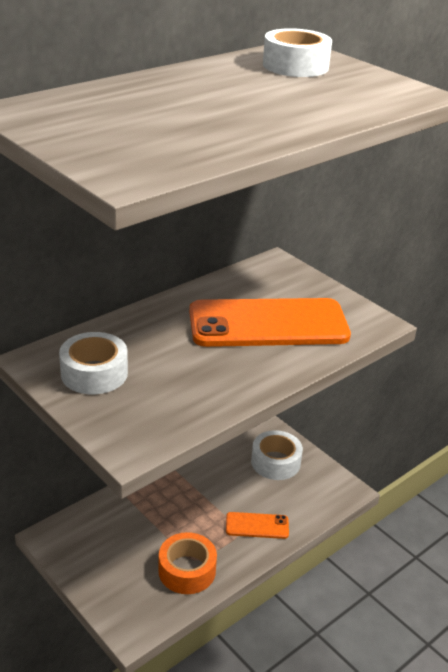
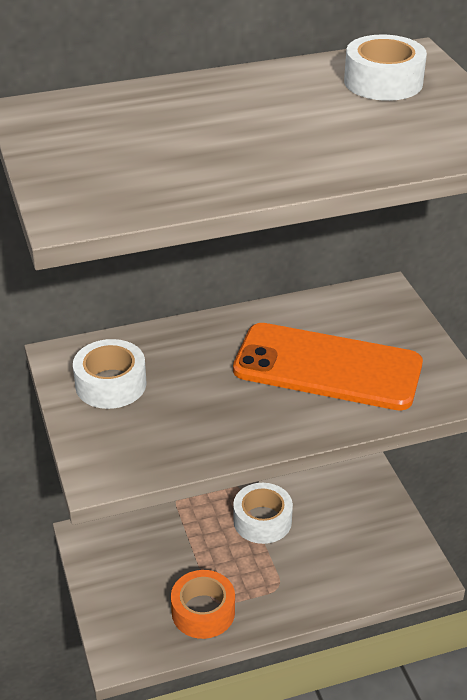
camera: 25 degrees right, 5 degrees up
orange phone [226,512,289,539] -> none
white tape [251,430,303,480] -> white tape moved to [233,483,293,544]

